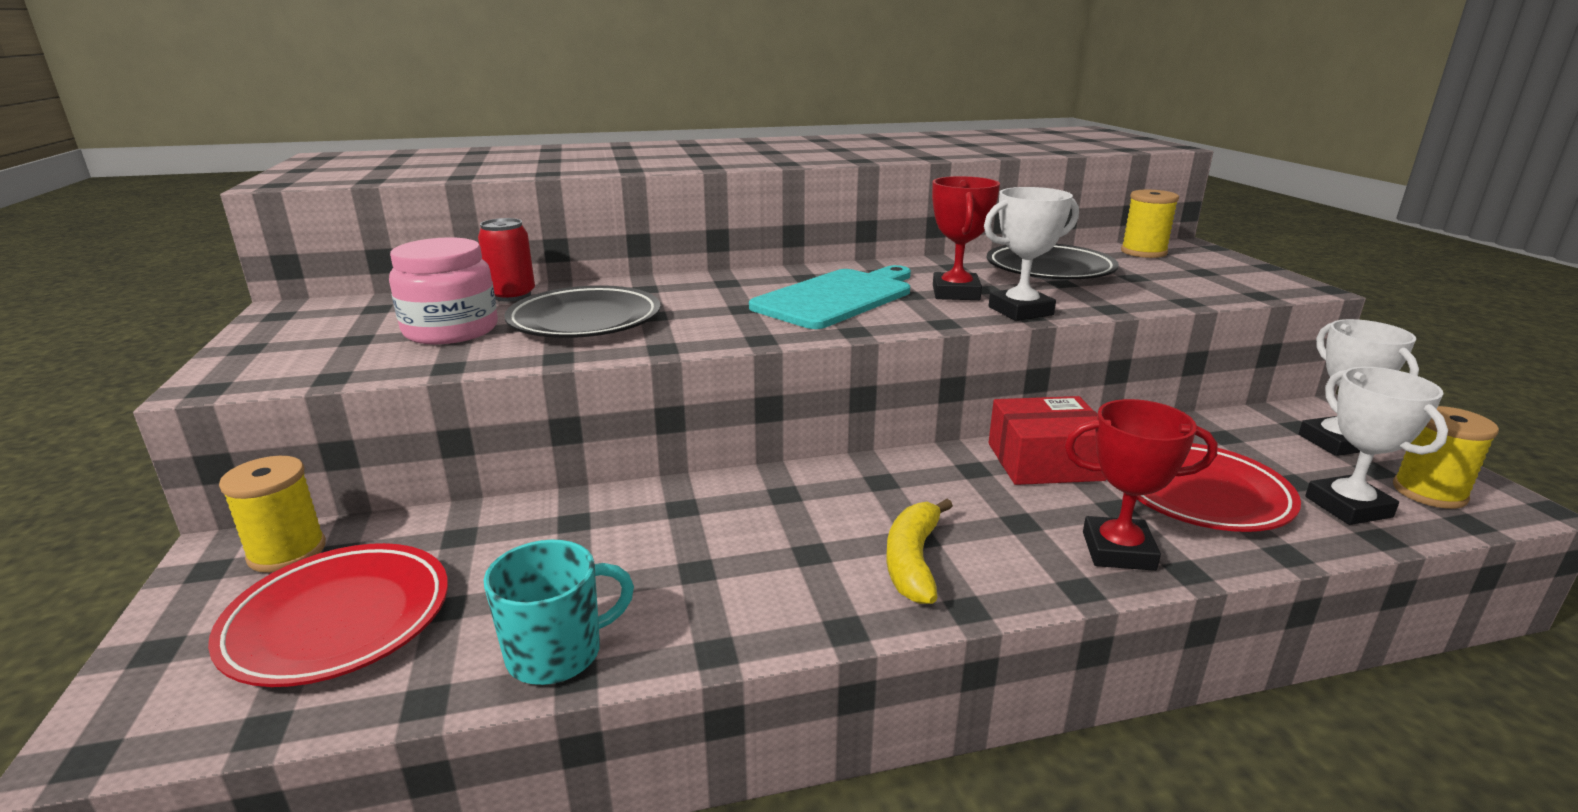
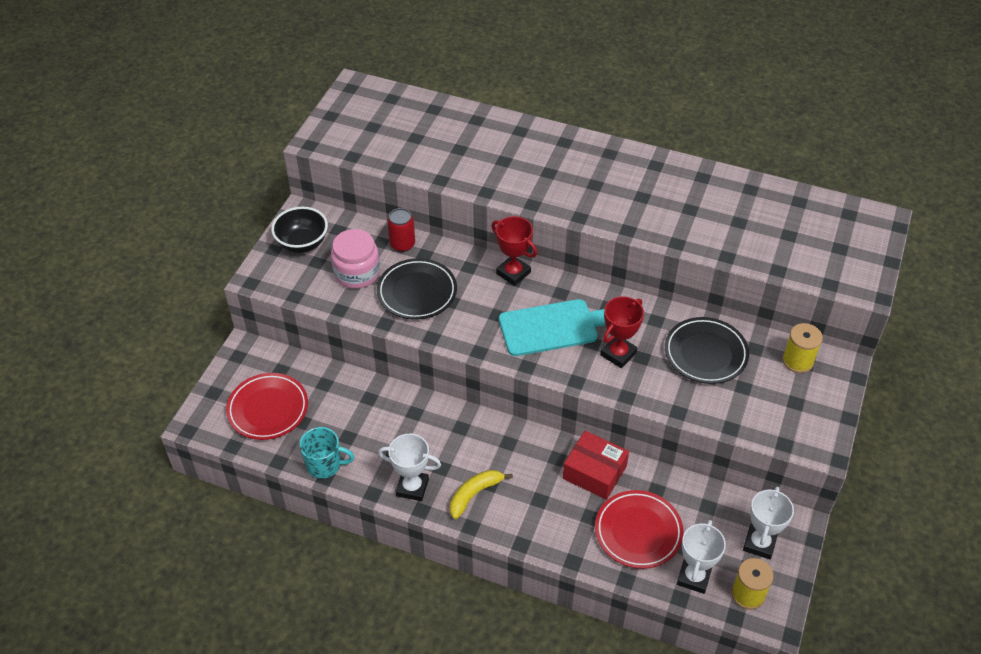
camera: 35 degrees right, 25 degrees up
yellow spool [219,456,326,573] -> none
white trophy [984,187,1079,321] -> white trophy moved to [378,434,441,501]
red trophy [1064,399,1218,571] -> red trophy moved to [491,216,537,286]
none -> black bowl [271,207,328,253]

